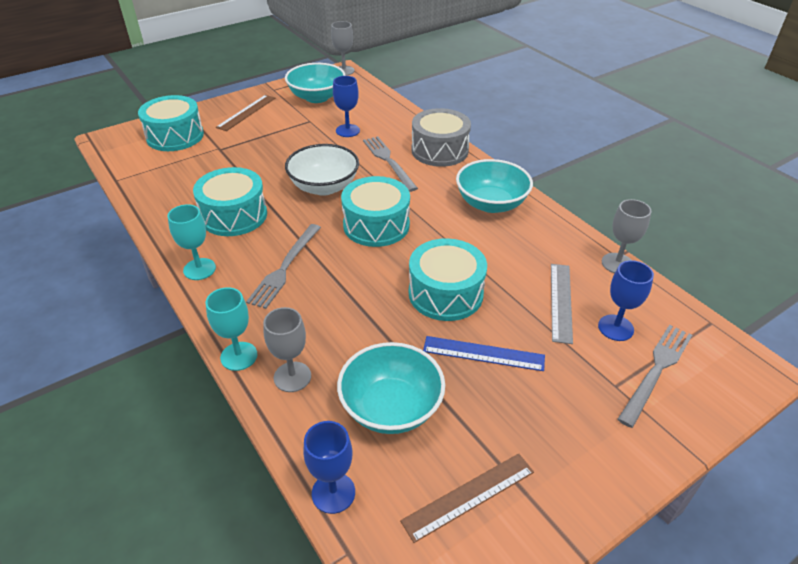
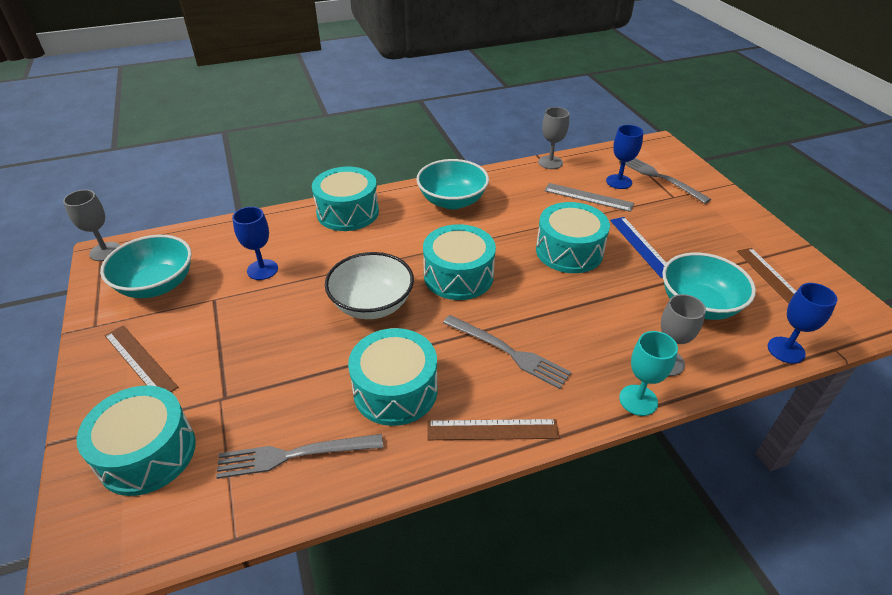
camera: 75 degrees left, 0 degrees up
turquoise goblet [168,204,216,280] -> brown ruler [427,419,560,440]
grey fork [363,136,418,192] -> grey fork moved to [216,434,383,479]
grey drum [411,108,471,167] -> turquoise drum [312,167,379,231]
blue ruler [423,336,545,371] -> blue ruler turned 45 degrees counterclockwise [610,217,666,278]

